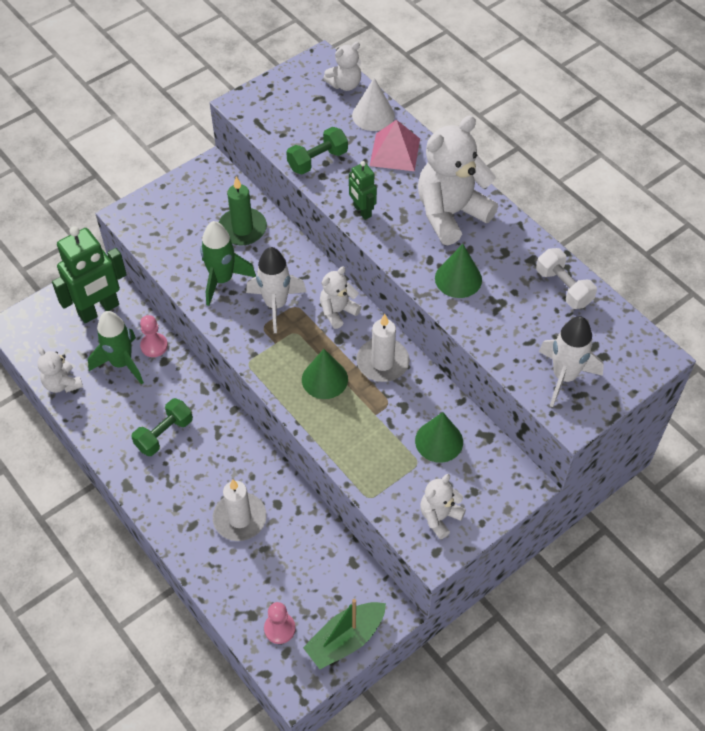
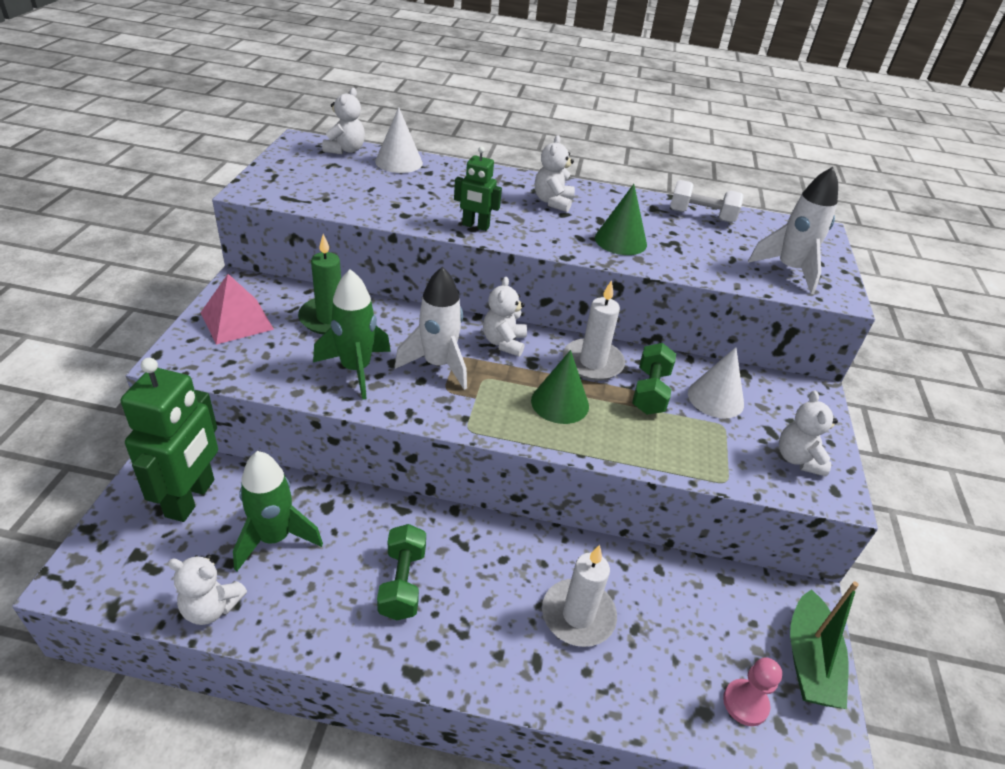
camera: 45 degrees left, 15 degrees down
pink pawn [140,315,168,357] -> none
green dumbbell [286,127,348,174] -> green dumbbell moved to [632,343,676,415]
pink pyramid [370,120,420,171] -> pink pyramid moved to [200,274,274,345]
green cone [415,412,463,463] -> white cone [688,347,744,418]
white teddy bear [418,116,498,245] -> white teddy bear [535,135,575,212], size x0.52

